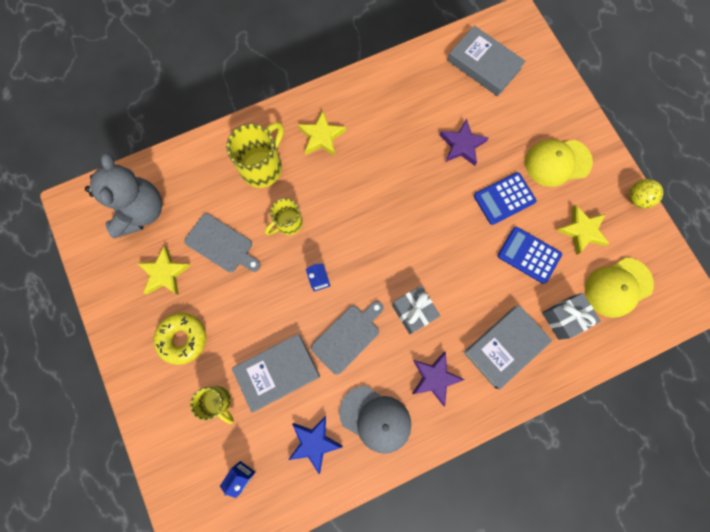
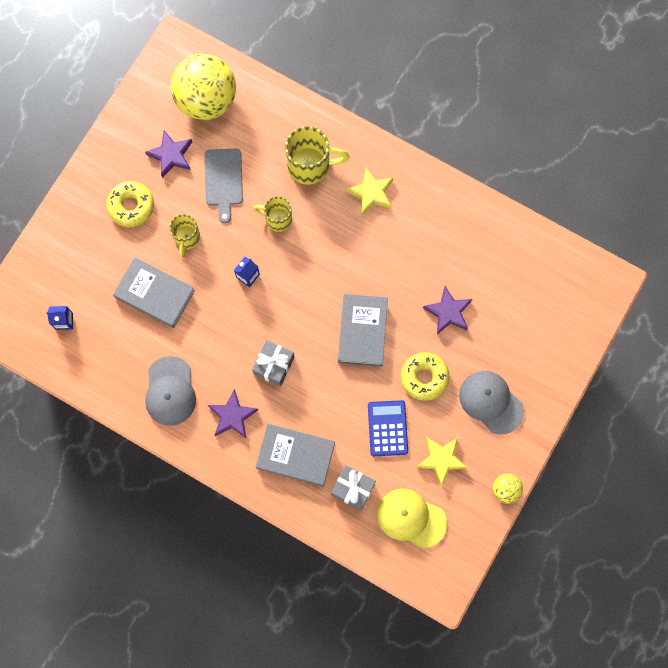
camera: 55 degrees right, 0 degrees up
grey teddy bear [85,153,162,238] -> yellow ball [171,54,236,120]
yellow star [137,246,191,295] -> purple star [145,130,192,178]
yellow mug [190,386,234,424] -> yellow mug moved to [169,214,200,258]
blue star [288,416,343,475] -> none
grey cutting board [311,301,384,375] -> none
grey book [447,25,526,96] -> grey book moved to [338,294,388,367]
blue calculator [474,172,537,225] -> yellow donut [401,352,450,401]
yellow cap [525,139,593,187] -> grey cap [459,371,524,435]

